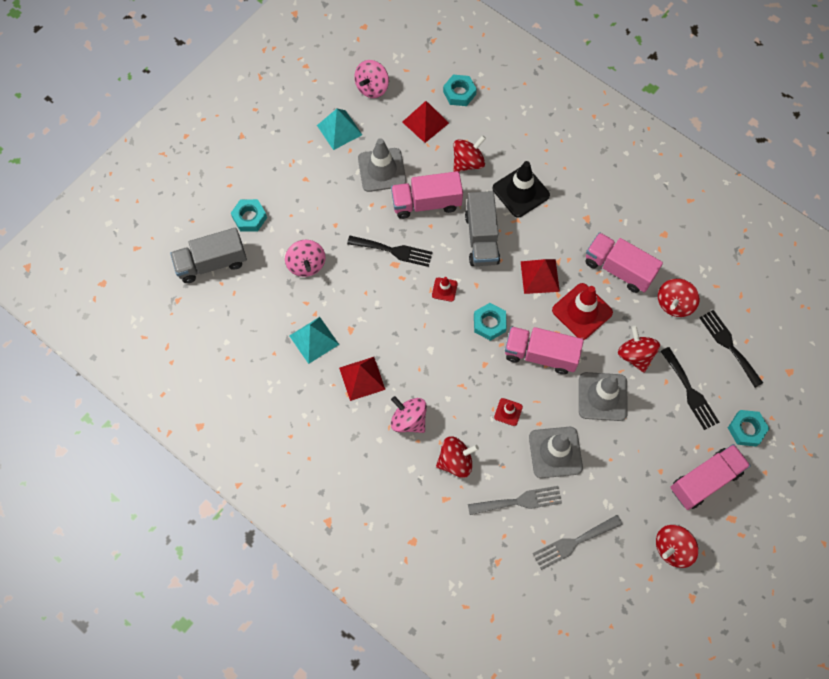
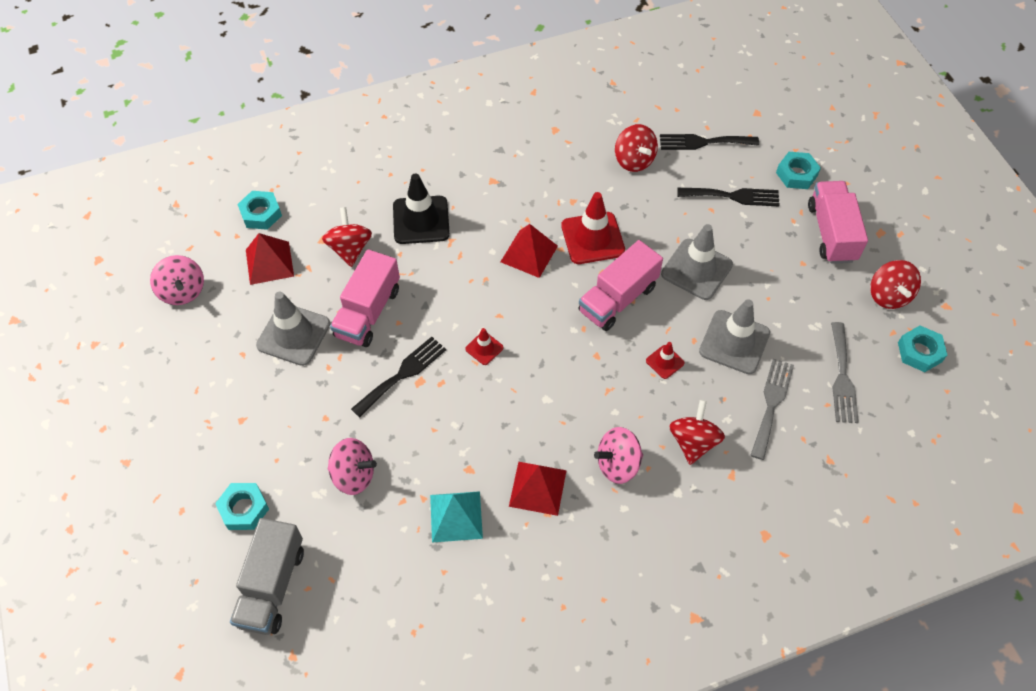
camera: 60 degrees left, 10 degrees down
turquoise pyramid [317,108,362,150] -> none
grey truck [465,191,500,266] -> none
turquoise nut [474,303,507,341] -> turquoise nut moved to [898,326,947,372]
pink truck [585,232,663,293] -> none
red spinning top [618,326,660,372] -> none

